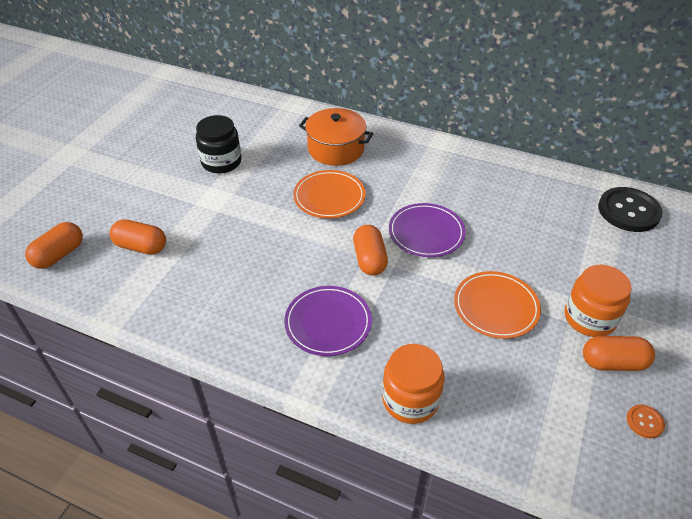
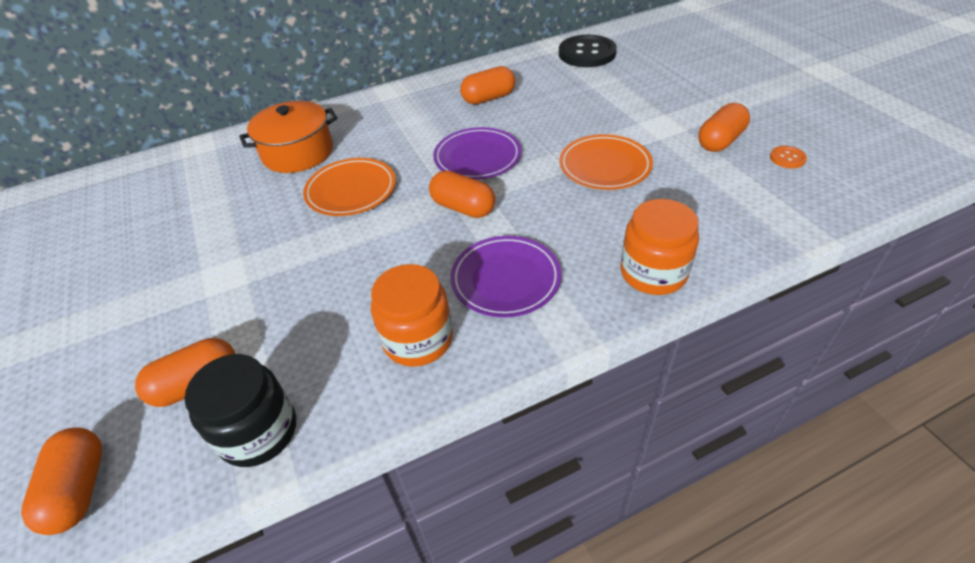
camera: 45 degrees left, 0 degrees up
black jar [196,115,242,173] -> black jar moved to [184,354,296,467]
orange jar [565,265,632,337] -> orange jar moved to [371,264,453,367]
none -> orange capsule [460,66,515,104]

